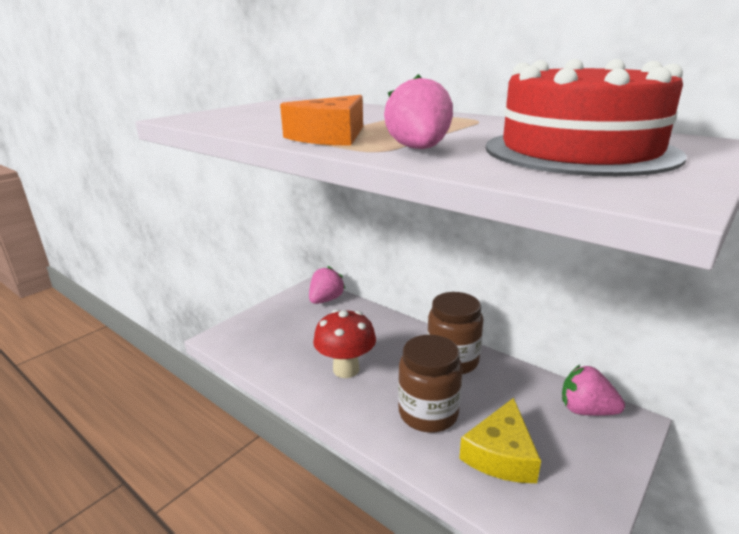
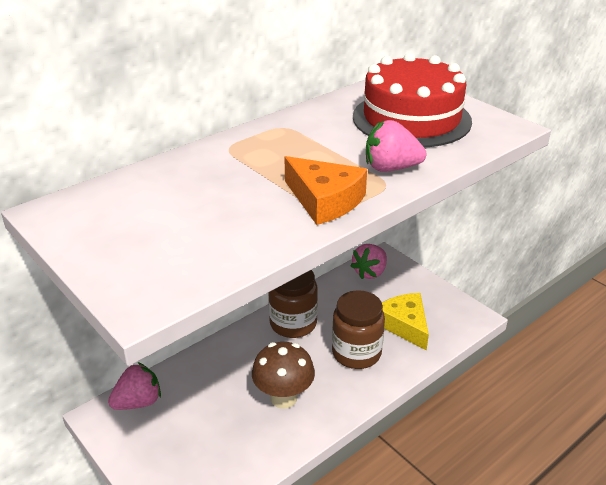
camera: 80 degrees left, 10 degrees up
pink strawberry [309,266,345,304] -> pink strawberry turned 105 degrees clockwise [108,362,161,410]
red mushroom [313,309,376,378] -> brown mushroom [252,342,315,409]
yellow cheese [459,398,541,483] -> yellow cheese turned 150 degrees counterclockwise [382,293,429,350]

